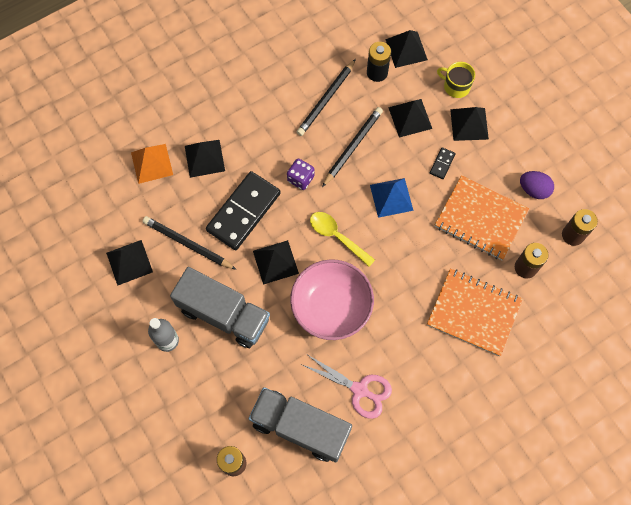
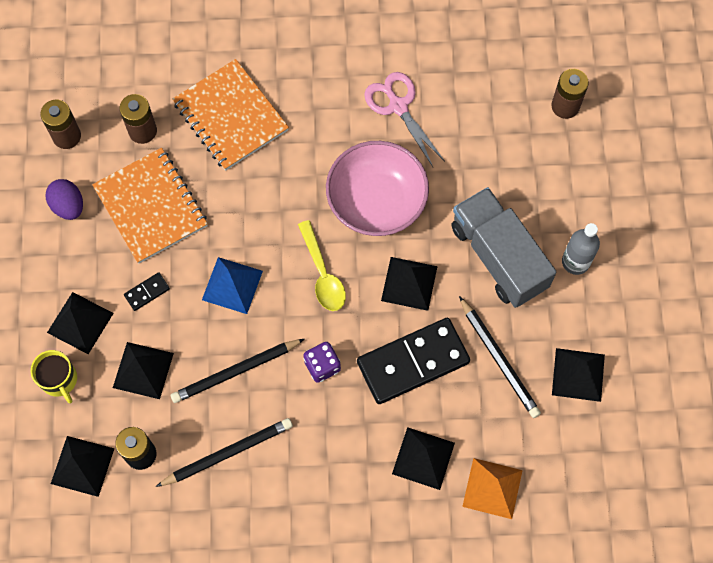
camera: 150 degrees left, 0 degrees up
grey truck [249,387,352,462] -> none

